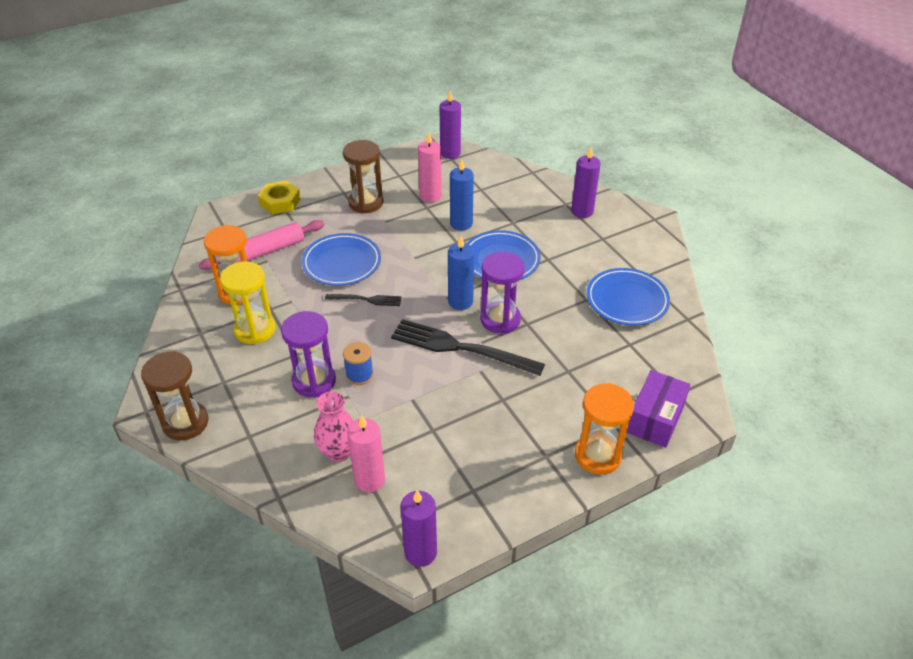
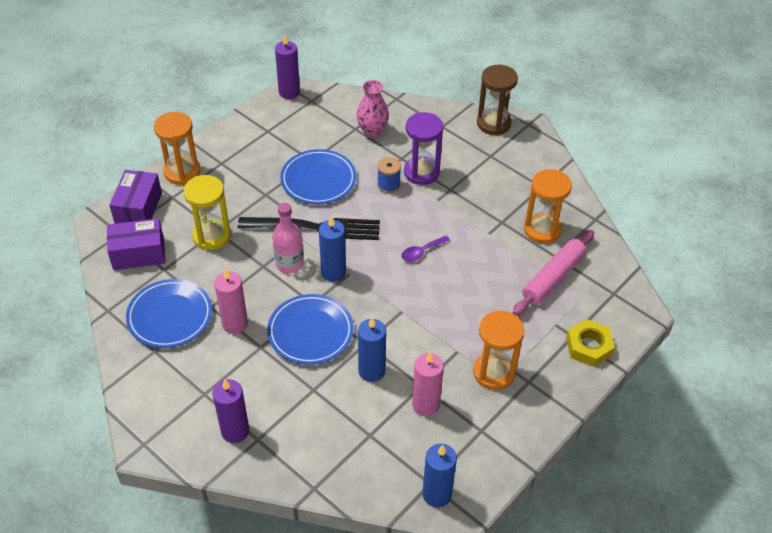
camera: 160 degrees right, 5 degrees up
yellow hourglass [220,261,276,344] -> yellow hourglass moved to [183,175,231,250]
blue plate [302,233,381,286] -> blue plate moved to [280,149,356,204]
black fork [325,294,401,306] -> purple spoon [401,236,450,261]
brown hourglass [343,140,383,214] -> orange hourglass [473,310,524,390]
pink candle [347,415,385,492] -> pink candle moved to [214,268,248,334]
purple candle [439,91,461,159] -> blue candle [422,444,457,508]
purple hourglass [480,252,525,334] -> pink bottle [272,203,304,273]
none -> purple box [107,218,165,270]

